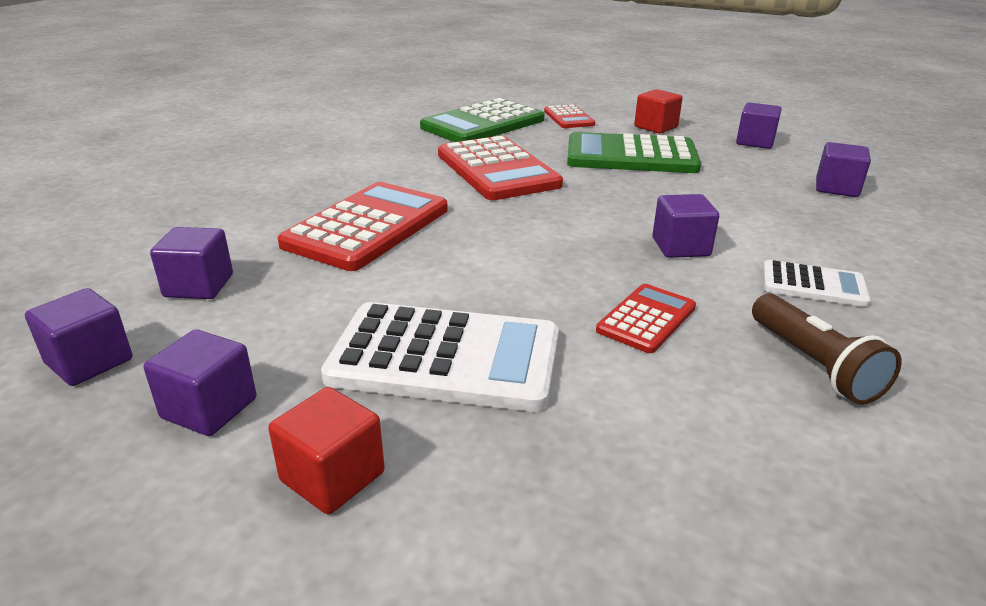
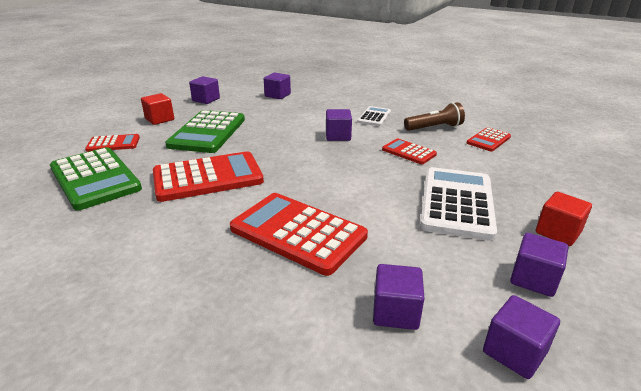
camera: 85 degrees left, 0 degrees up
none -> red calculator [467,127,511,151]

